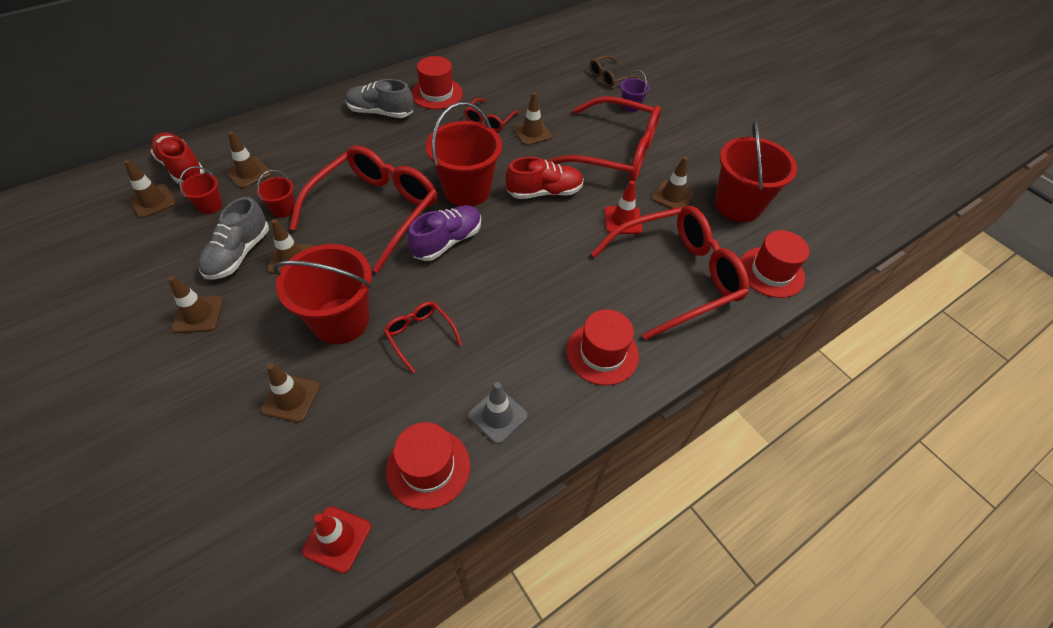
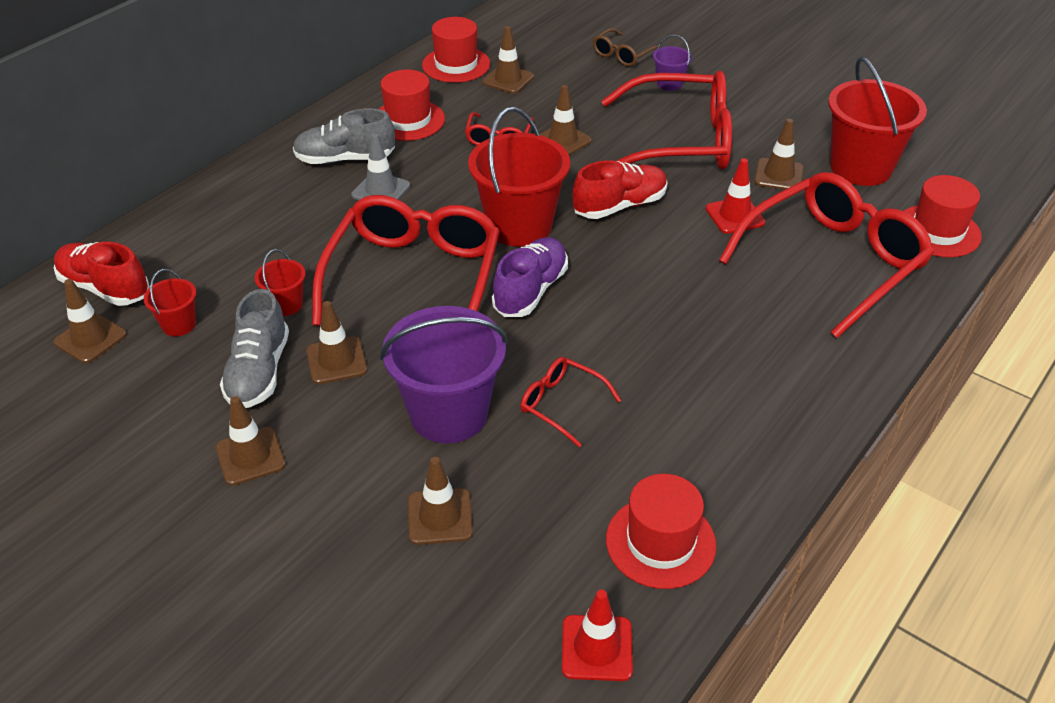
camera: 15 degrees left, 10 degrees down
brown traffic cone [226,131,272,189] -> brown traffic cone moved to [483,26,534,94]
red bucket [273,244,372,344] -> purple bucket [380,306,508,443]
grey traffic cone [468,382,528,444] -> grey traffic cone moved to [351,134,410,200]
red hat [566,309,639,385] -> red hat moved to [422,17,490,83]

